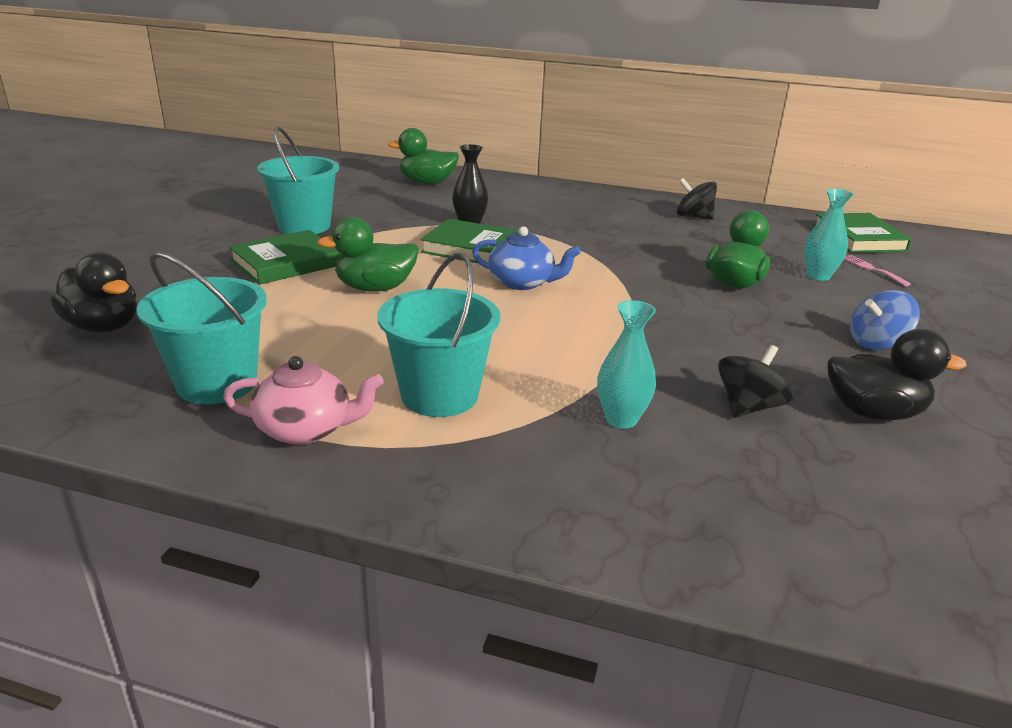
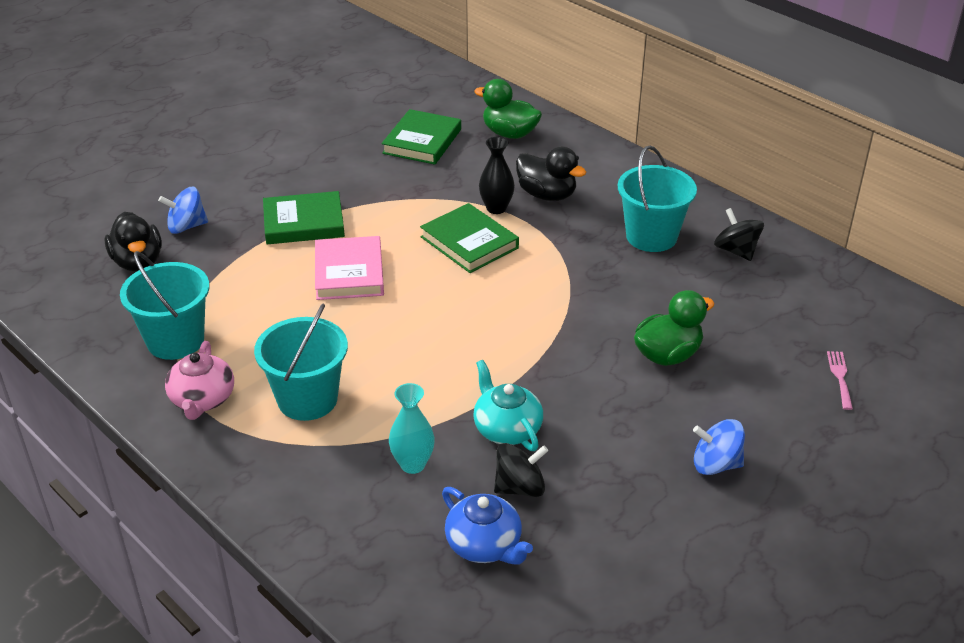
camera: 30 degrees right, 10 degrees up
pink teapot [223,356,384,445] -> pink teapot turned 60 degrees clockwise [165,341,234,420]
turquoise bucket [257,126,339,234] -> turquoise bucket moved to [618,146,697,252]
green duck [317,217,419,291] -> pink book [315,236,384,300]
blue teapot [472,226,581,290] -> blue teapot moved to [442,487,533,565]
turquoise vase [804,189,854,281] -> none
green book [813,213,912,253] -> green book moved to [382,109,461,165]
black duck [828,329,966,421] -> black duck moved to [516,146,586,201]
none -> blue spinning top [158,187,208,234]
none -> turquoise teapot [473,360,543,451]

